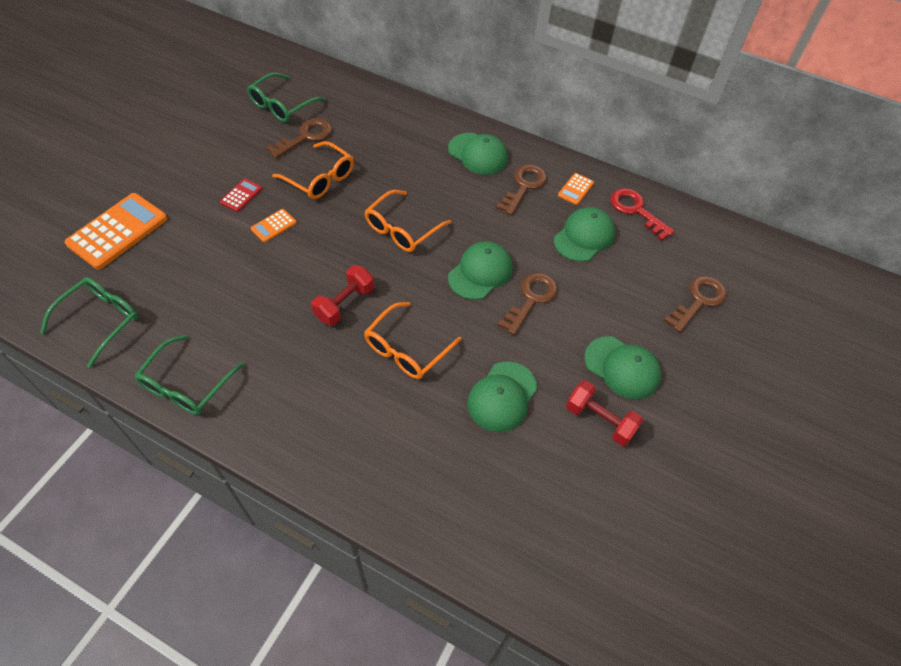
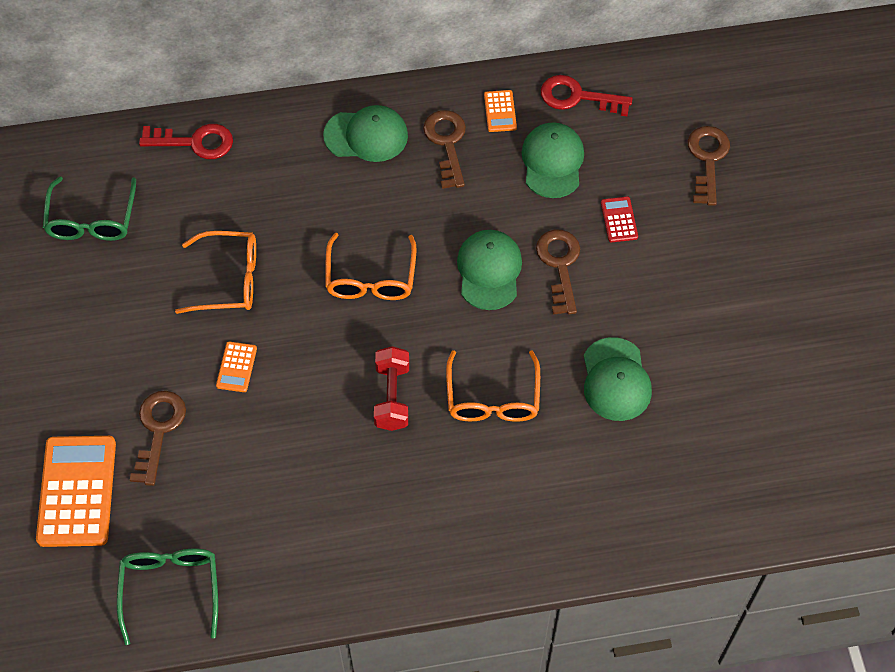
camera: 35 degrees left, 5 degrees up
green glasses [134,335,244,415] -> none
red calculator [220,179,262,212] -> red calculator moved to [601,197,638,242]
brown key [266,118,332,158] -> brown key moved to [130,391,186,486]
red dumbbell [566,380,643,446] -> none
green cap [584,336,661,399] -> none
none -> red key [139,124,233,159]

